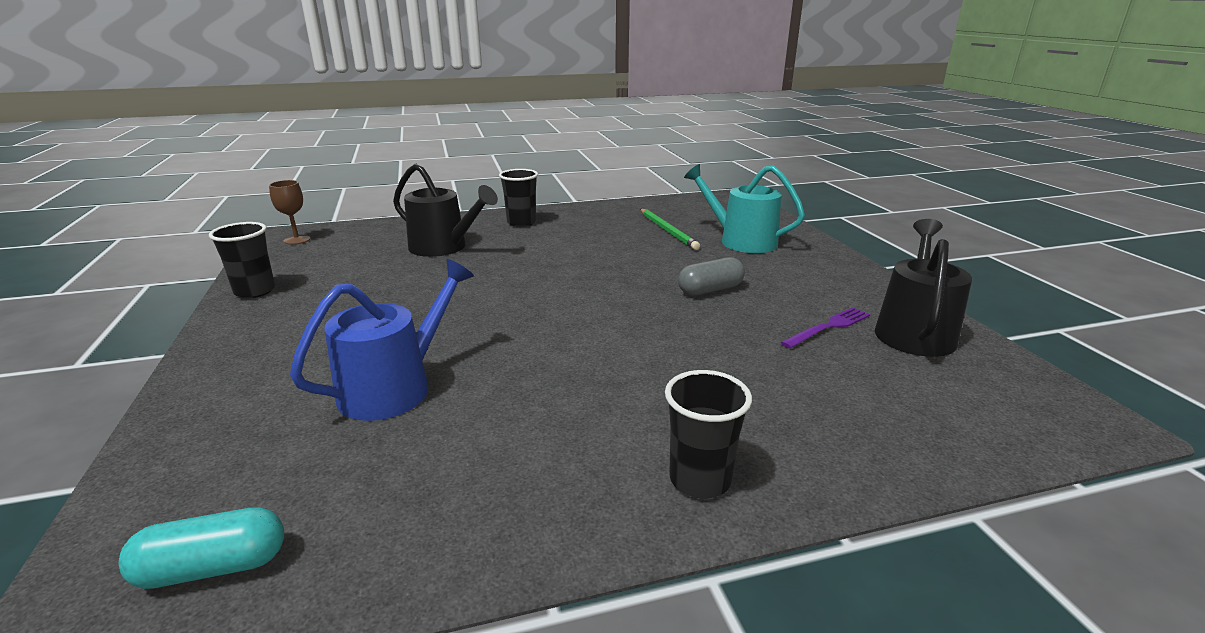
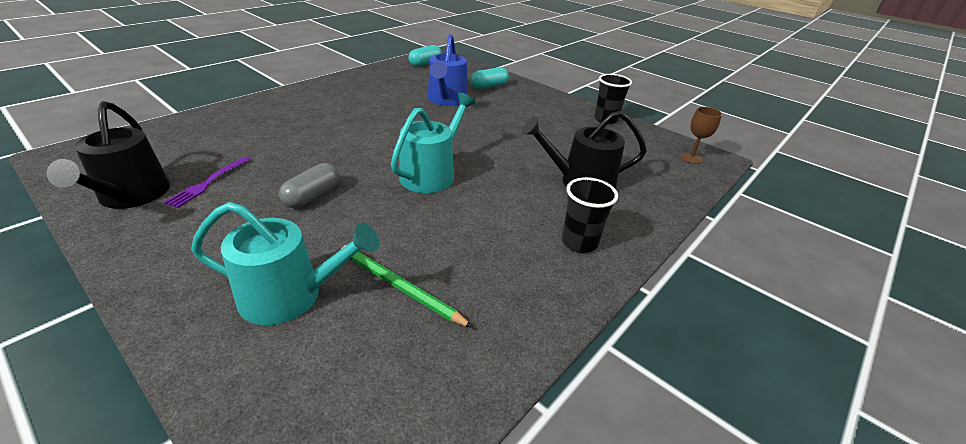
camera: 145 degrees right, 10 degrees up
black cup [665,370,752,498] -> none
none -> turquoise watering can [391,93,476,193]
none -> turquoise capsule [470,67,509,89]

